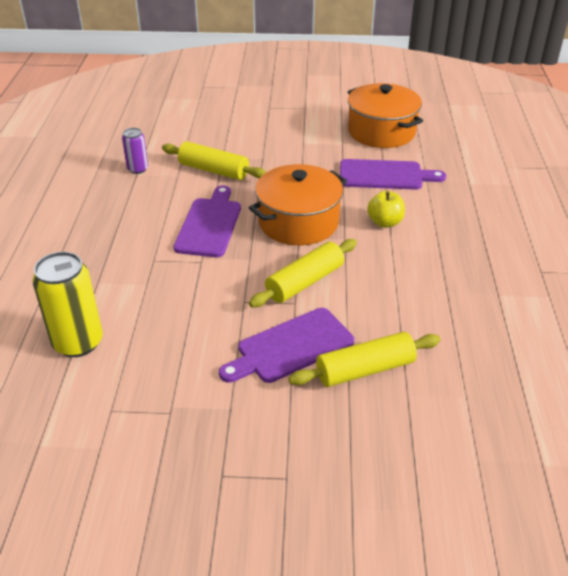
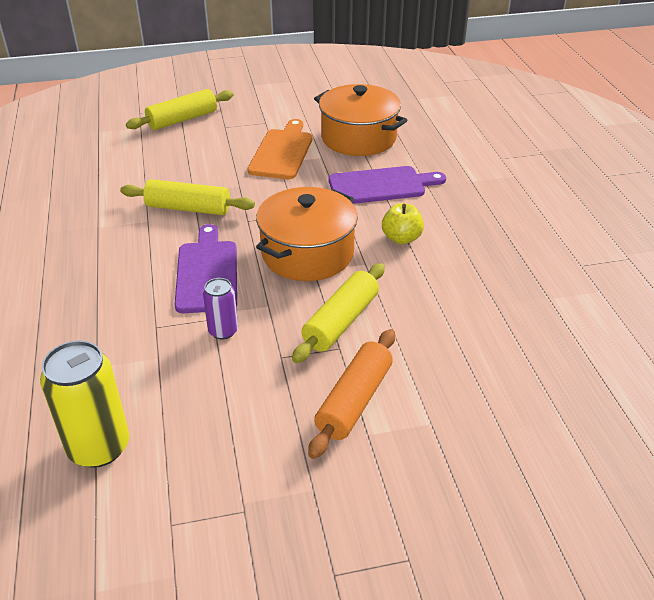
camera: 15 degrees left, 0 degrees up
purple can [122,128,148,174] -> purple can moved to [203,278,238,340]
purple cutting board [219,308,354,383] -> orange rolling pin [308,329,395,459]
yellow rolling pin [288,332,441,387] -> yellow rolling pin moved to [126,89,233,130]
none -> orange cutting board [247,119,313,179]

